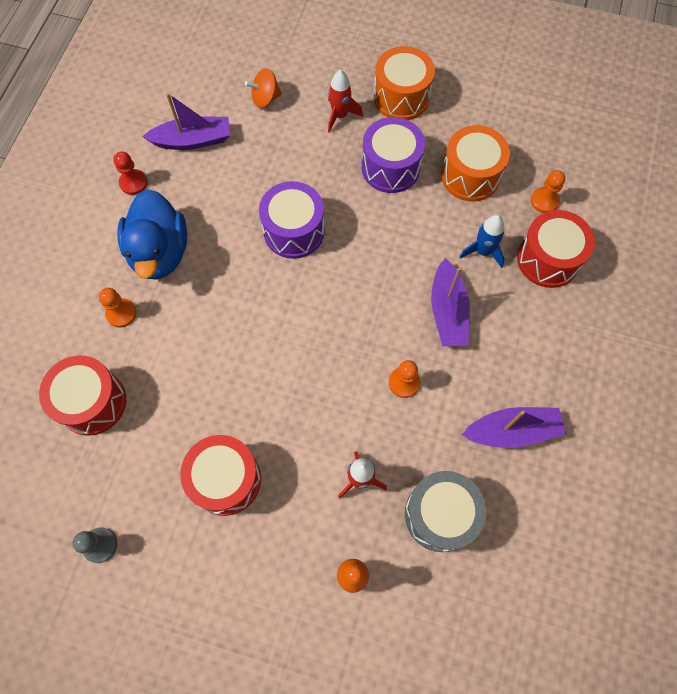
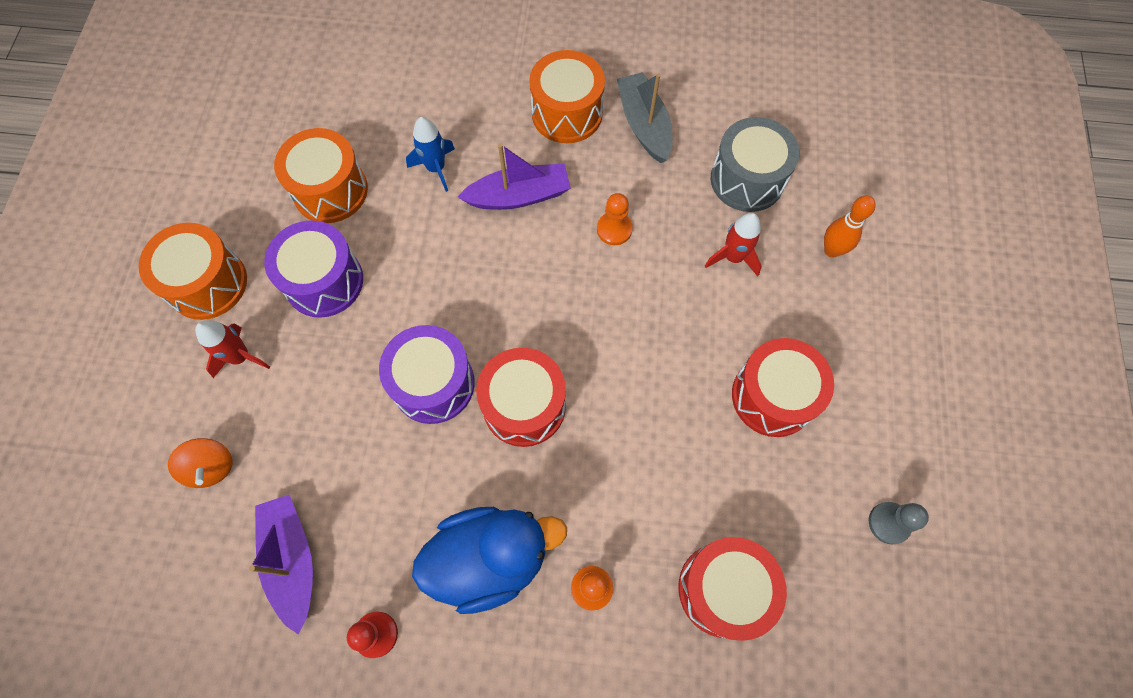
camera: 100 degrees left, 0 degrees up
purple boat [462,407,566,448] -> grey boat [617,72,672,163]
red drum [517,210,595,288] -> red drum moved to [476,348,566,447]
orange pawn [531,170,565,213] -> none
none -> orange drum [529,50,605,143]

